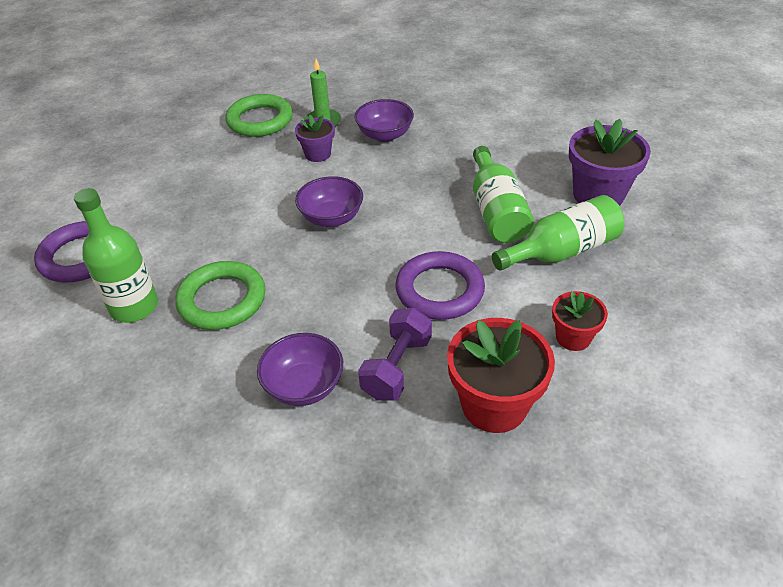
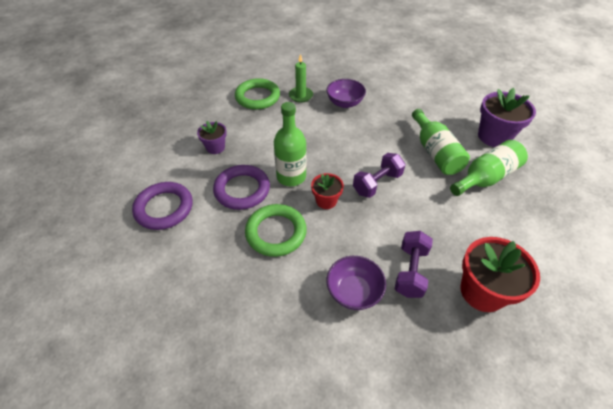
camera: 10 degrees left, 5 degrees up
green bottle [74,188,158,323] -> green bottle moved to [274,102,306,186]
purple flower pot [295,115,335,162] -> purple flower pot moved to [197,121,227,154]
purple bowl [295,176,363,227] -> none
purple ring [395,251,485,320] -> purple ring moved to [213,165,270,210]
red flower pot [552,291,608,351] -> red flower pot moved to [311,173,344,209]
none -> purple dumbbell [353,153,405,198]

